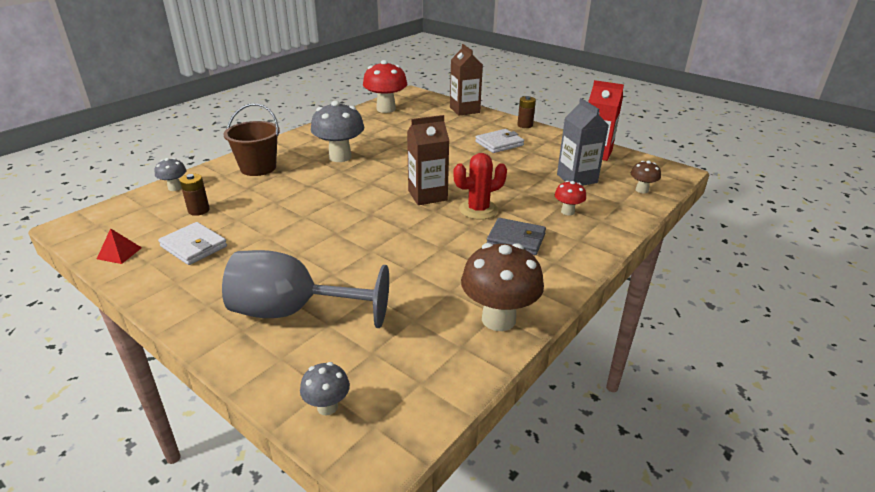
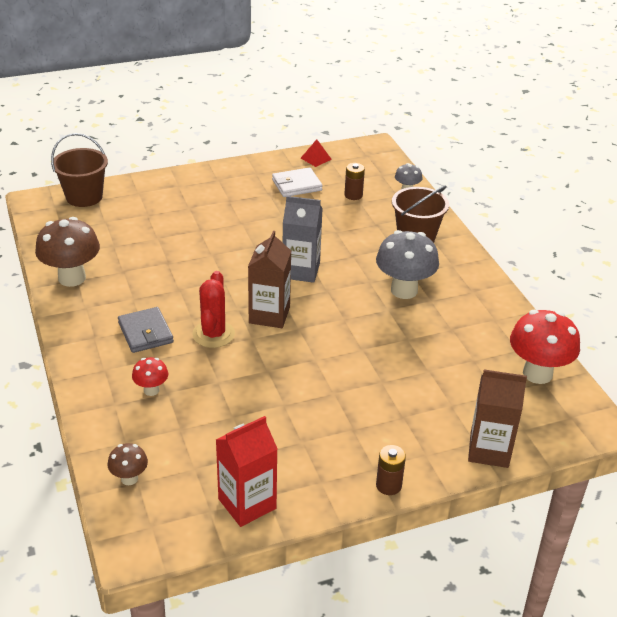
camera: 120 degrees right, 5 degrees up
grey goblet [222,250,389,328] -> none
grey mushroom [300,362,350,415] -> brown bucket [51,133,108,207]
white wallet [475,129,524,153] -> none
grey wallet [487,218,546,255] -> grey wallet turned 75 degrees counterclockwise [118,307,174,353]
grey carton [557,98,609,186] -> grey carton moved to [283,196,323,283]

